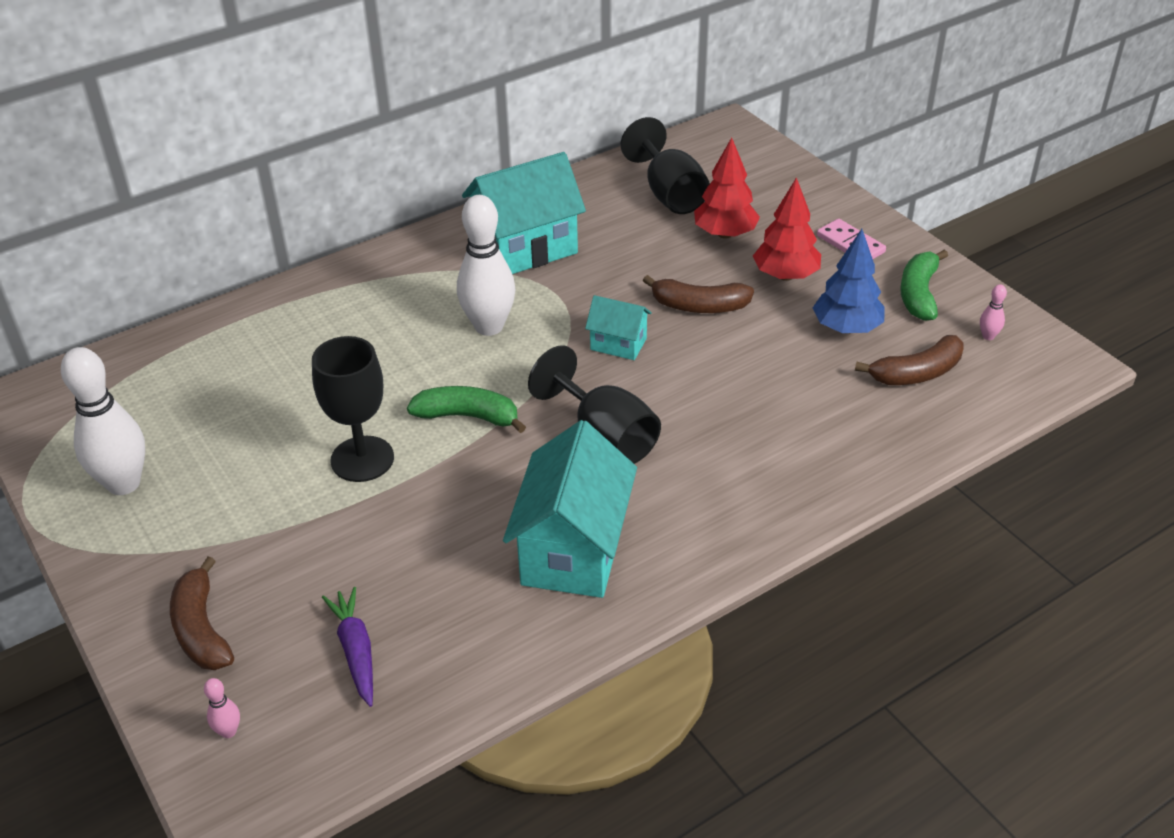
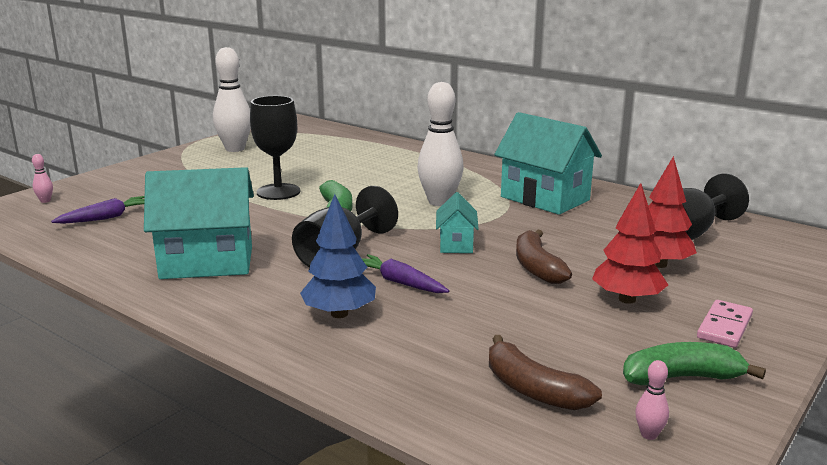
camera: 70 degrees right, 20 degrees down
brown banana [170,557,234,670] -> none
blue tree [813,229,884,334] -> blue tree moved to [300,194,376,318]
none -> purple carrot [362,254,449,293]

